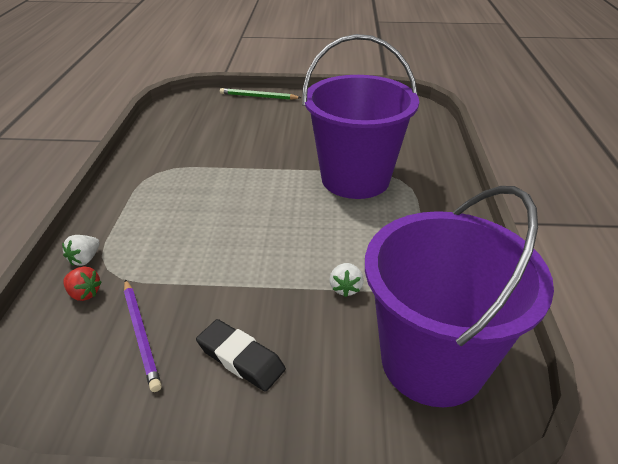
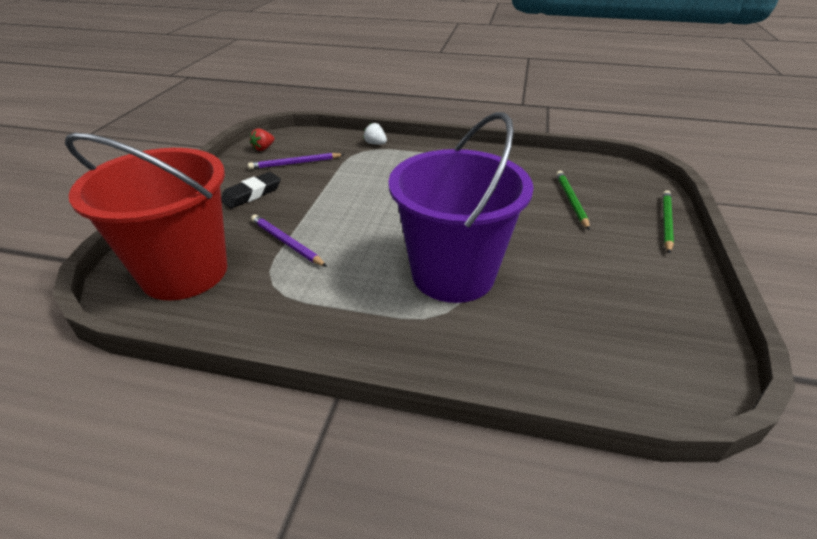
camera: 100 degrees right, 0 degrees up
red strawberry [63,266,102,301] -> red strawberry moved to [250,128,274,151]
white strawberry [329,263,364,297] -> purple pencil [251,214,327,267]
purple bucket [365,186,554,407] -> red bucket [65,133,227,300]
none -> green pencil [556,171,590,230]

